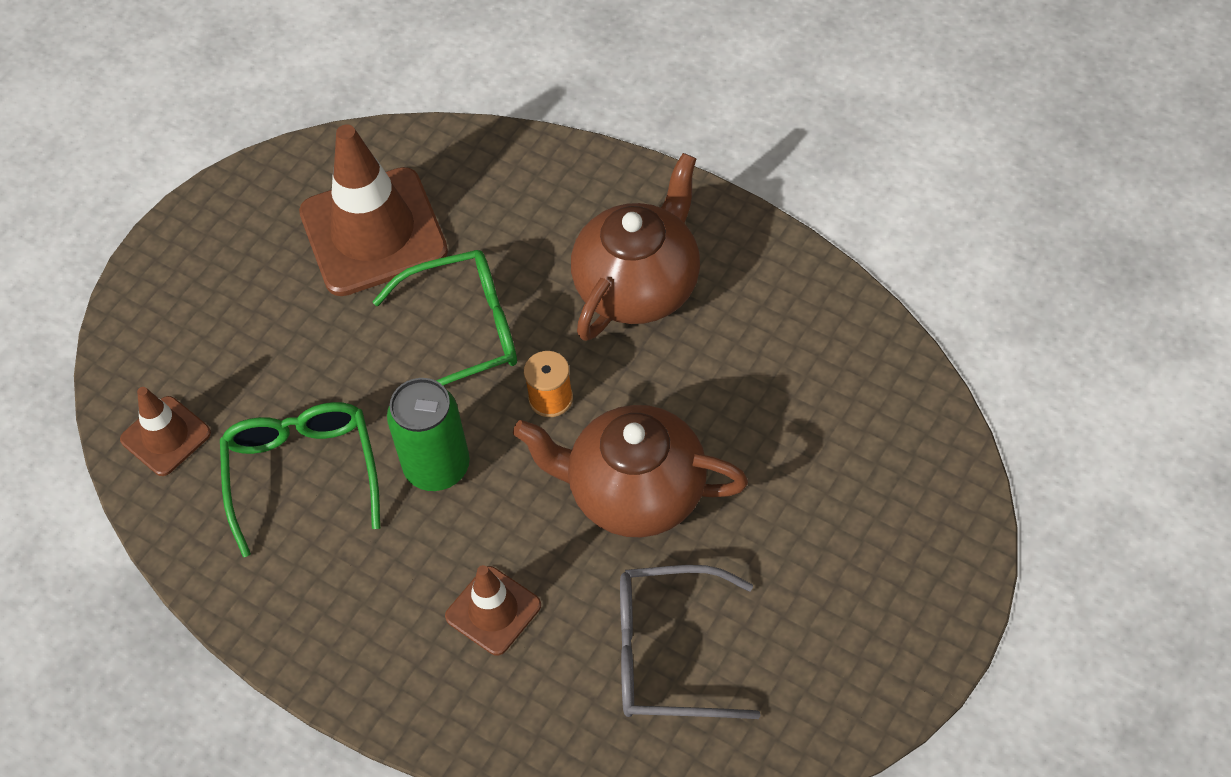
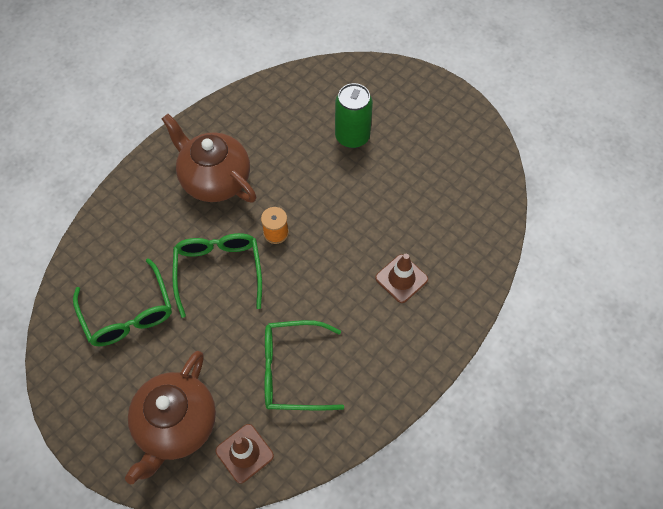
camera: 85 degrees left, 5 degrees up
brown traffic cone [299,124,448,296] -> green glasses [73,258,172,346]
green can [387,378,470,491] -> green can moved to [335,83,373,148]
brown teapot [513,405,748,537] -> brown teapot moved to [125,351,216,484]
grey glasses [620,565,761,719] -> none

